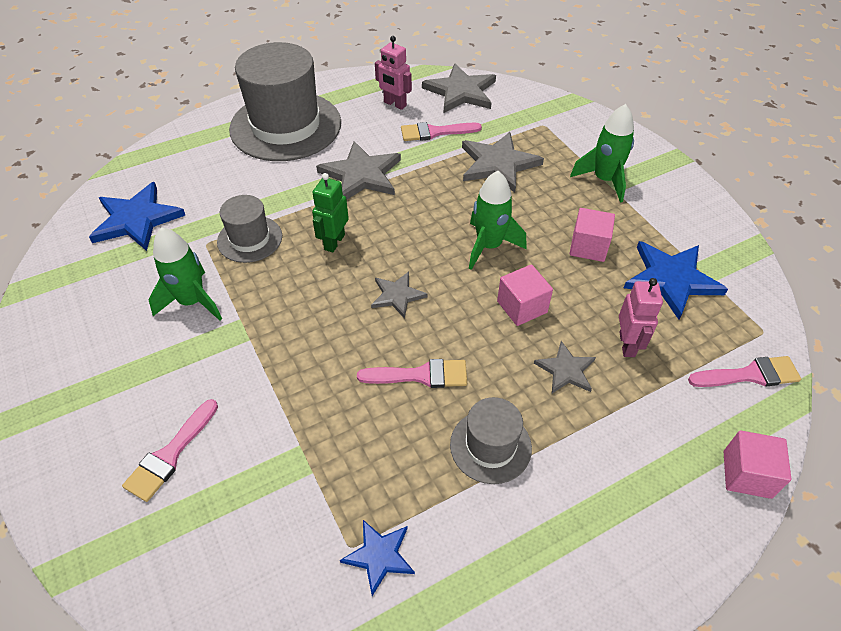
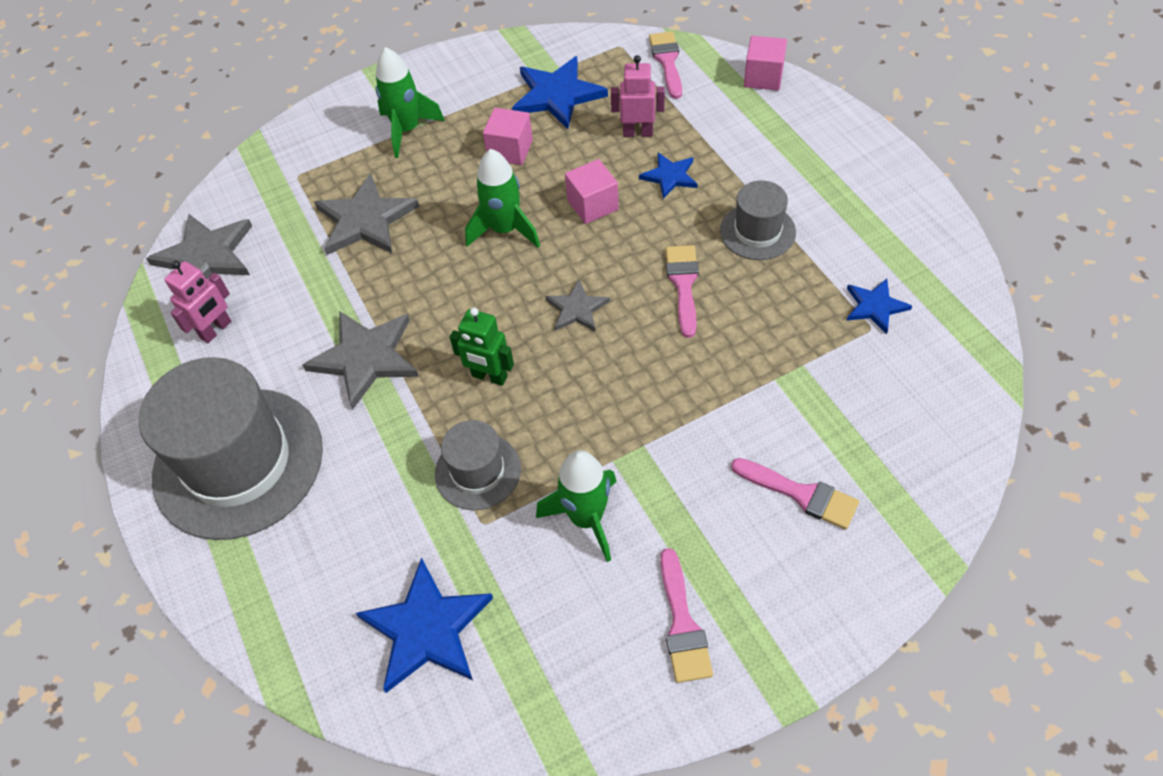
camera: 85 degrees left, 5 degrees up
pink brush [401,122,482,141] -> pink brush moved to [660,548,713,683]
grey star [534,341,596,393] -> blue star [639,153,698,199]

